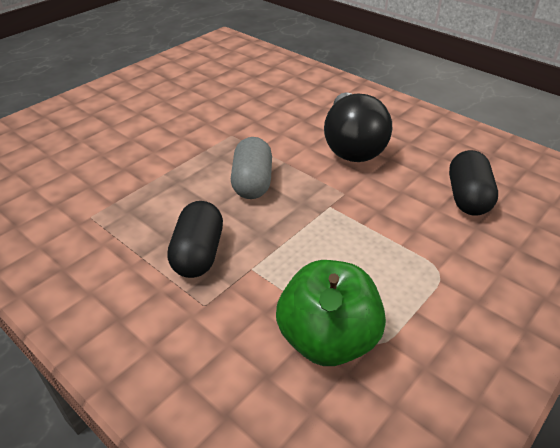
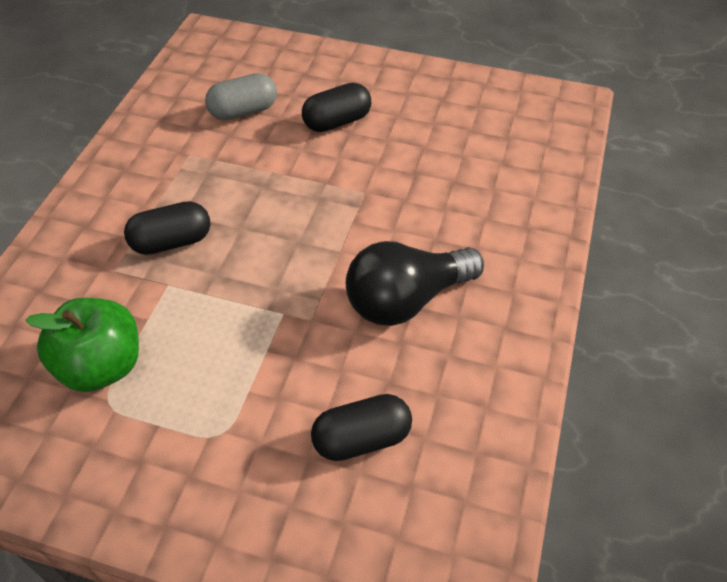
camera: 65 degrees right, 10 degrees up
grey capsule [231,137,272,199] -> grey capsule moved to [205,73,277,120]
none -> black capsule [302,83,371,132]

